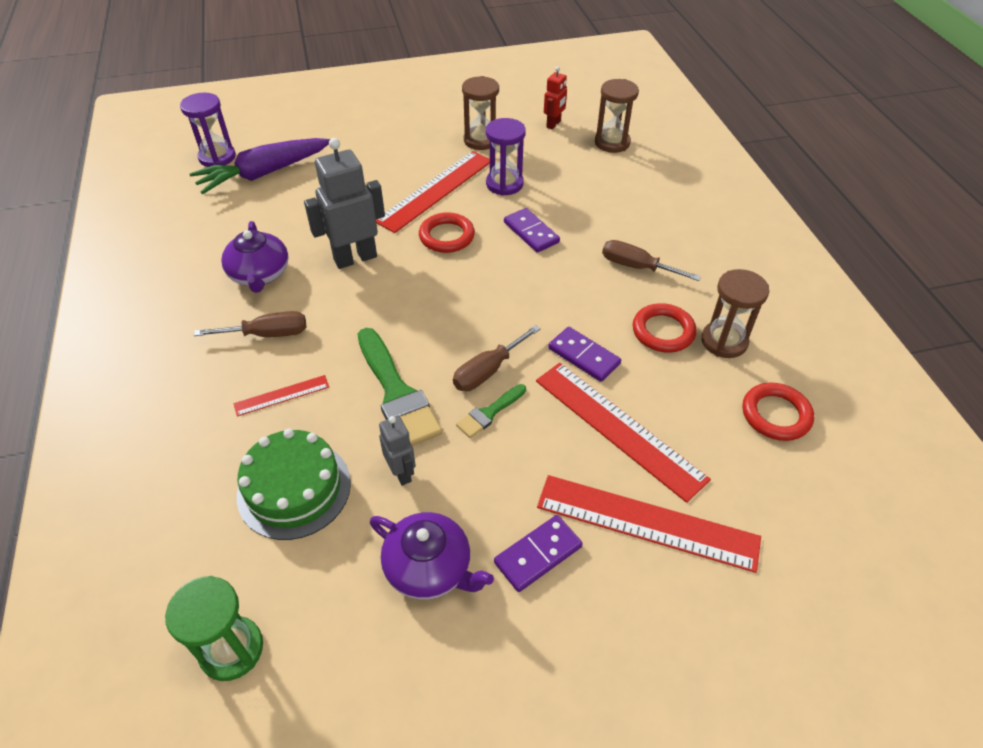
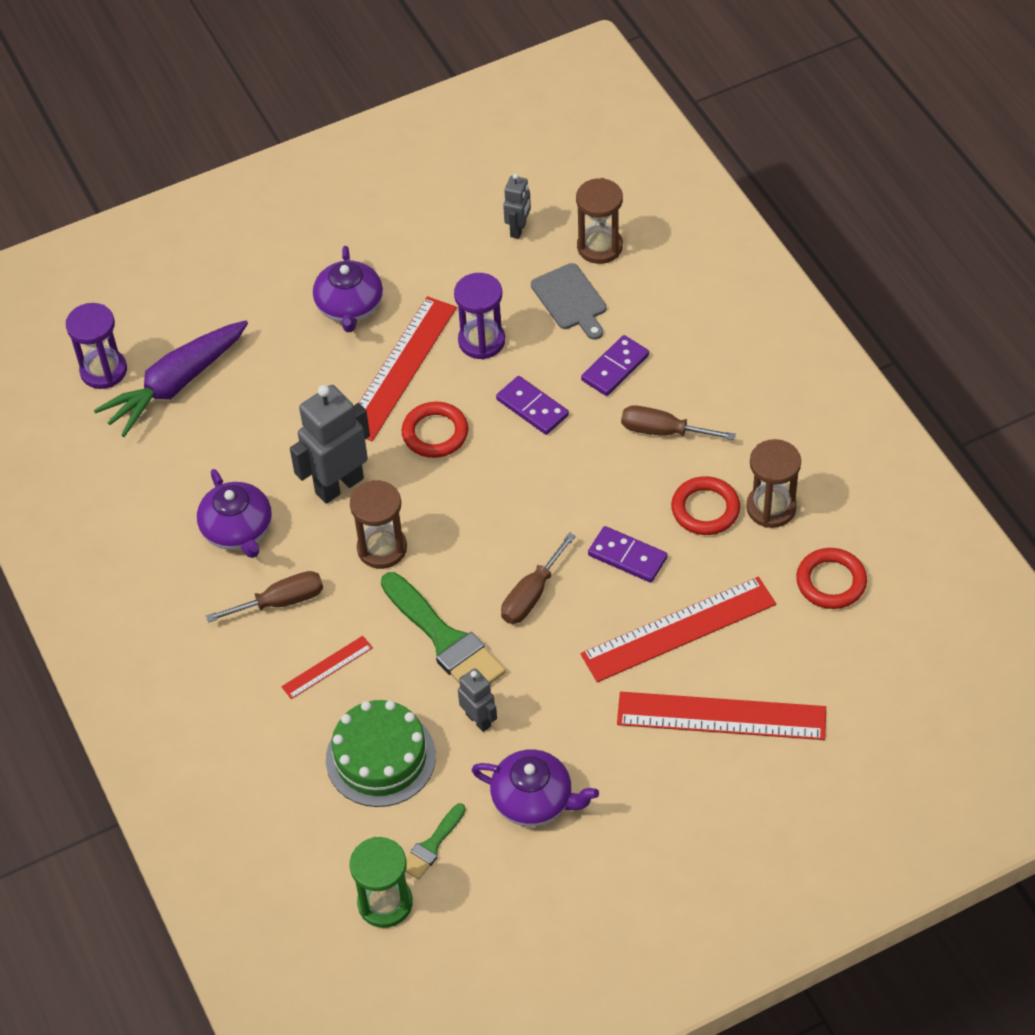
camera: 10 degrees left, 5 degrees up
green brush [456,384,526,438] -> green brush moved to [405,803,466,880]
brown hourglass [462,76,499,150] -> brown hourglass moved to [350,480,407,569]
purple domino [494,515,583,592] -> purple domino moved to [581,335,649,396]
red ruler [536,363,711,503] -> red ruler turned 60 degrees counterclockwise [580,577,776,682]
red robot [544,66,567,130] -> grey robot [503,173,531,239]
none -> purple teapot [313,246,383,332]
none -> grey cutting board [531,263,607,340]

